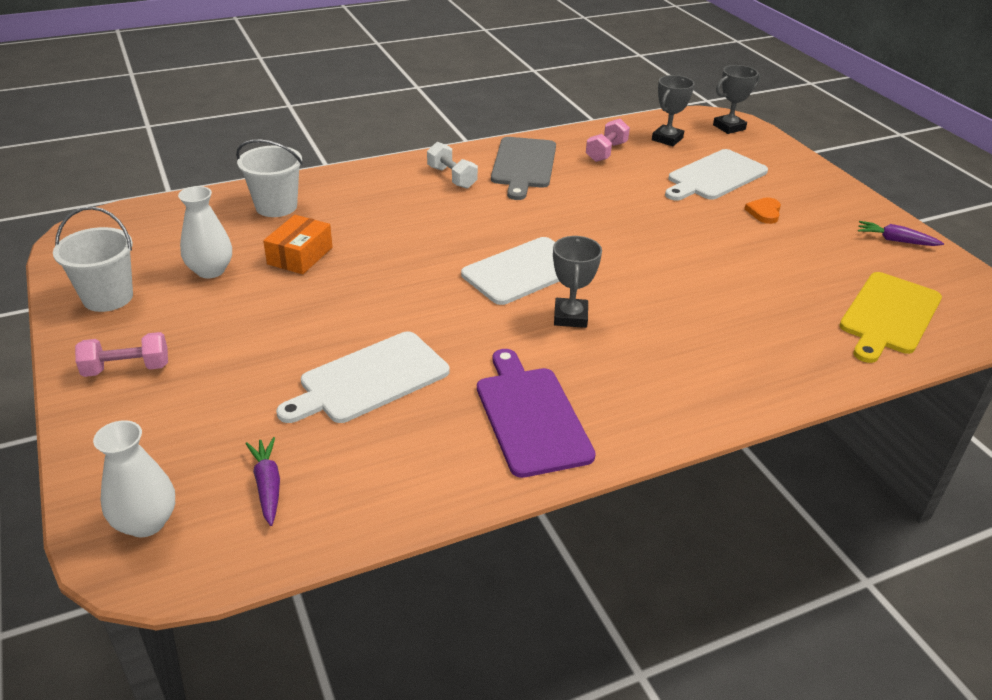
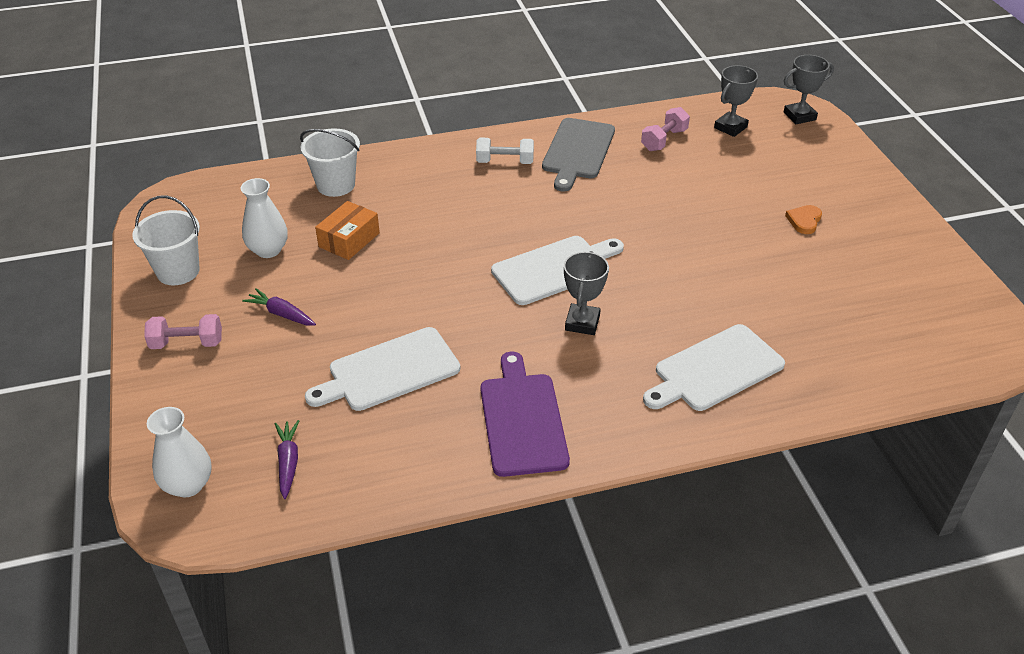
camera: 10 degrees right, 5 degrees up
white dumbbell [427,142,478,189] -> white dumbbell turned 60 degrees counterclockwise [476,138,534,164]
white cutting board [665,149,768,201] -> white cutting board moved to [643,324,785,411]
yellow cutting board [839,272,942,363] -> none
purple carrot [858,221,944,246] -> purple carrot moved to [242,288,316,326]

